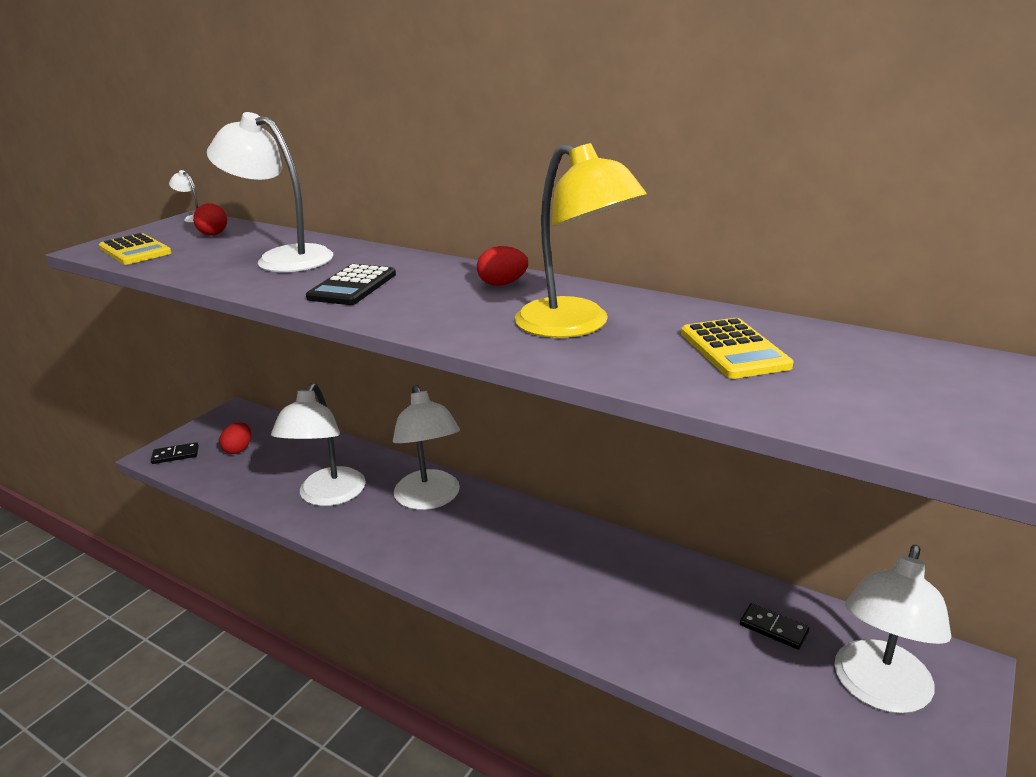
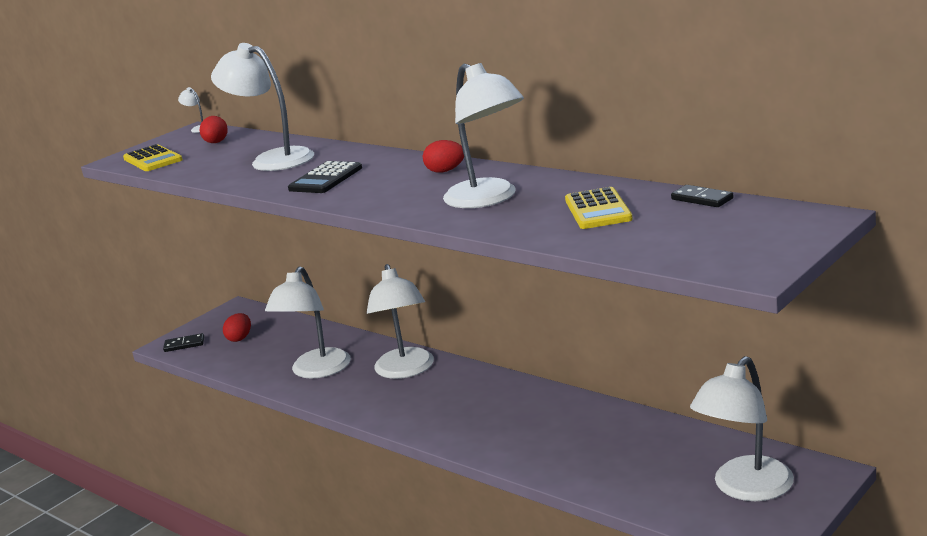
camera: 10 degrees right, 5 degrees down
yellow lamp [515,143,647,338] -> white lamp [443,63,524,208]
black domino [740,603,809,650] -> black domino moved to [671,185,733,207]

